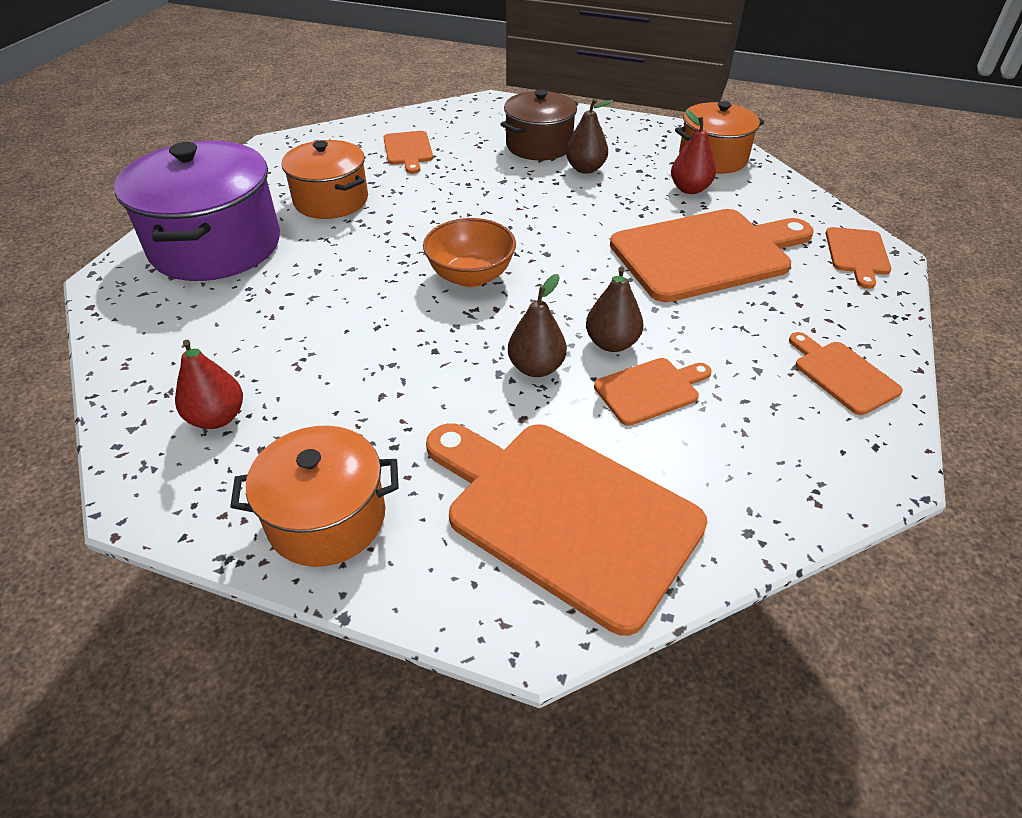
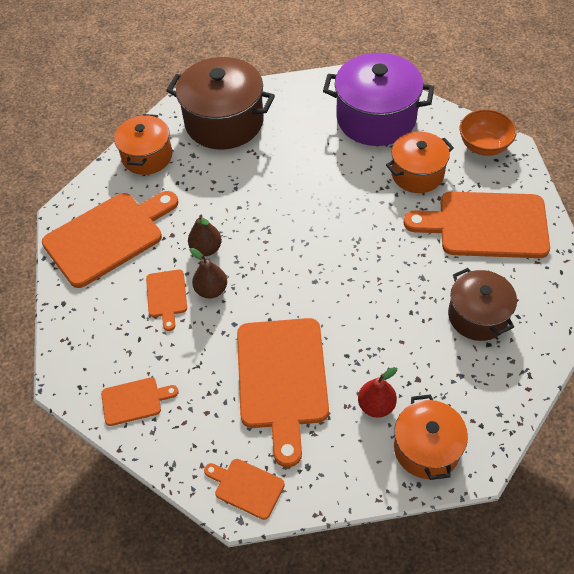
camera: 110 degrees right, 10 degrees up
red pear [175,340,243,429] -> brown pot [166,57,275,149]
orange cutting board [383,131,433,174] -> orange cutting board [404,192,550,258], size x2.10
orange bowl [423,218,516,287] -> orange bowl moved to [460,109,517,156]
brown pear [566,99,613,174] -> none

